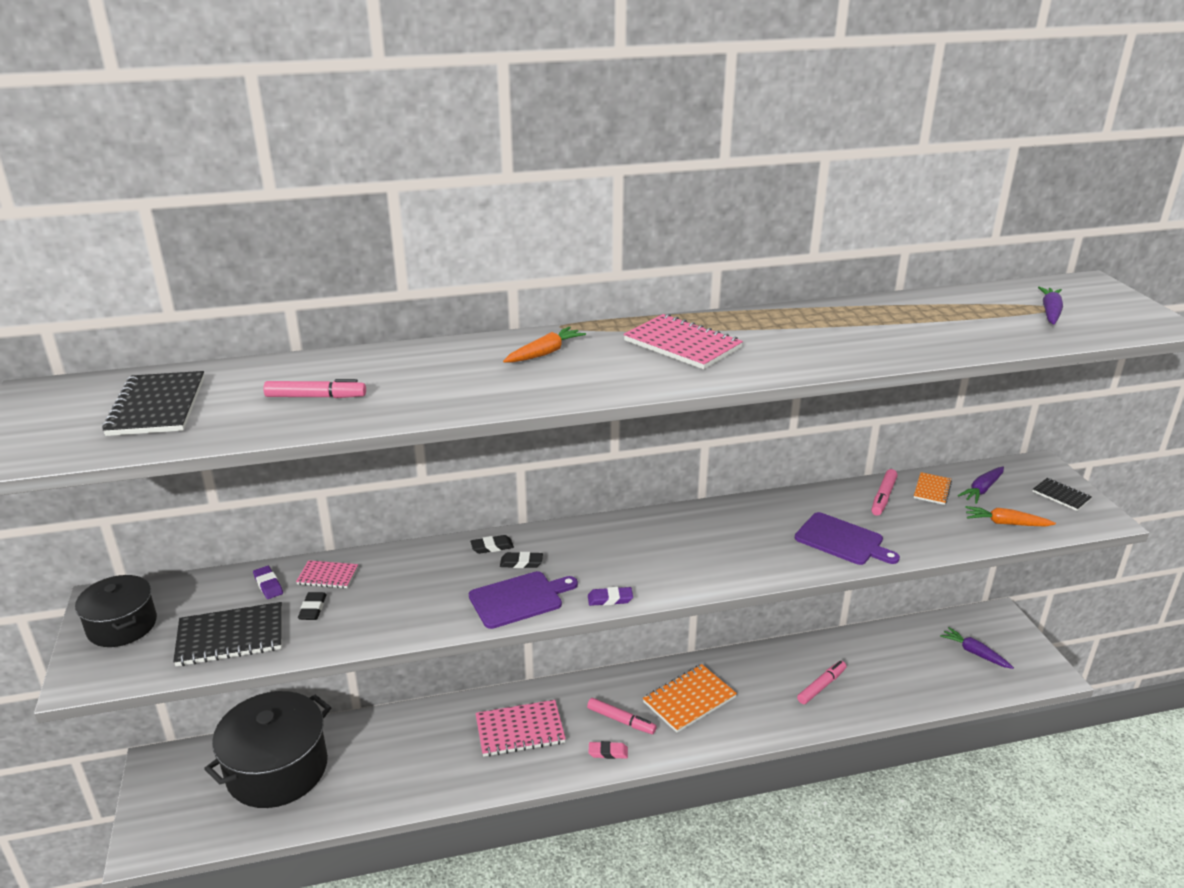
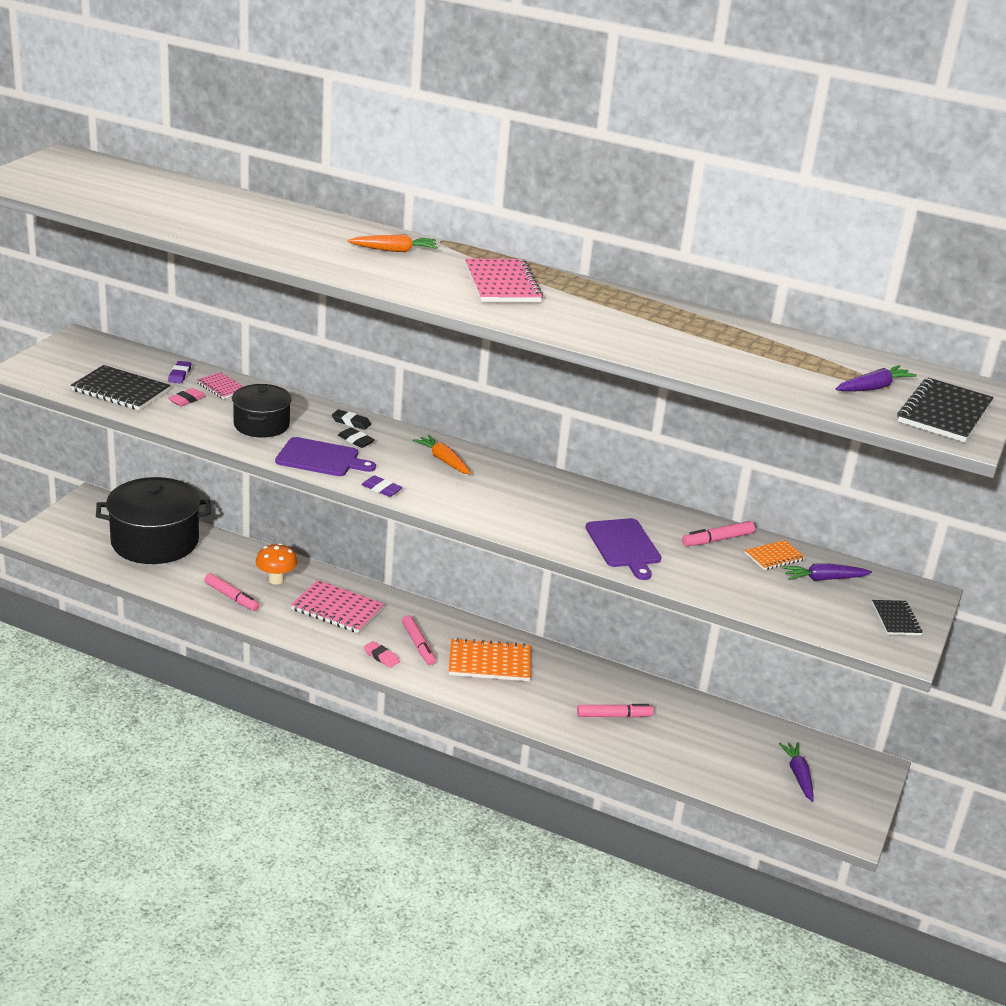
camera: 35 degrees right, 0 degrees up
black pot [75,575,157,647] -> black pot moved to [232,384,292,438]
black notebook [102,371,204,436] -> black notebook moved to [897,378,994,442]
pink marker [263,379,366,398] -> pink marker moved to [204,573,259,611]
black eraser [298,592,326,620] -> pink eraser [168,388,206,406]
orange carrot [965,506,1056,526] -> orange carrot moved to [413,435,471,474]
none -> orange mushroom [256,543,297,585]

